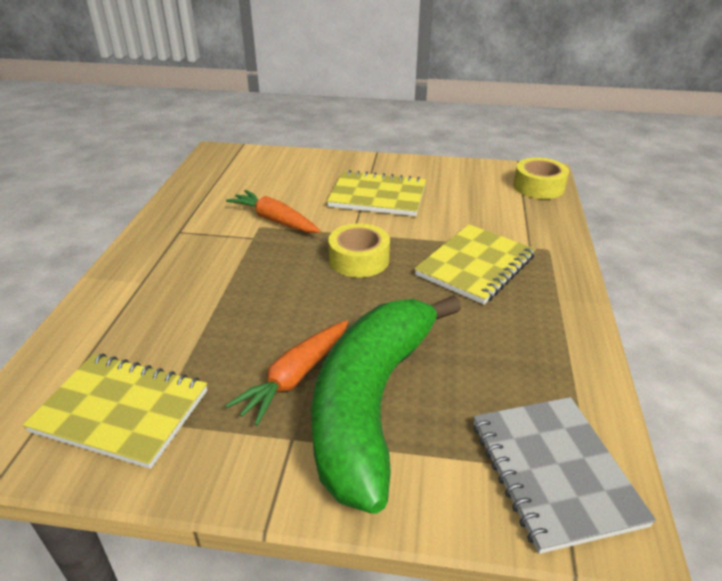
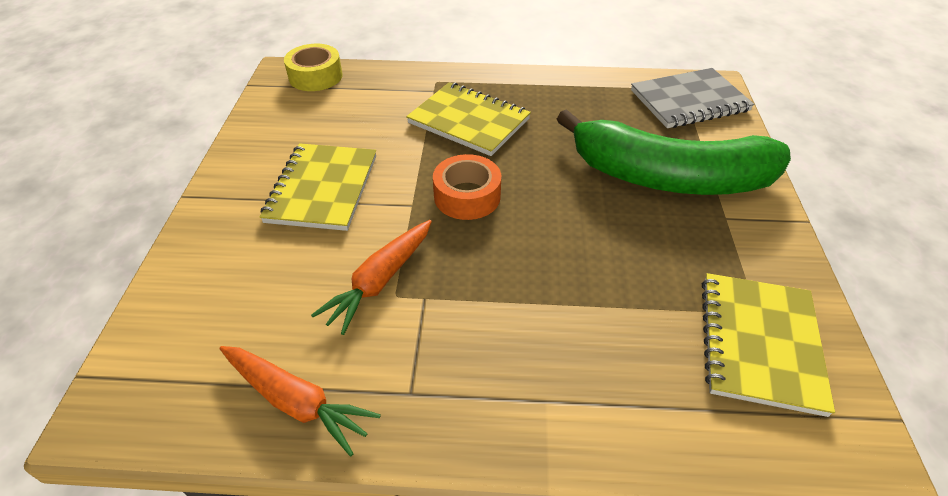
camera: 95 degrees left, 10 degrees up
orange carrot [225,320,348,426] -> orange carrot moved to [220,346,381,456]
yellow tape [328,223,390,278] -> orange tape [433,154,501,220]

